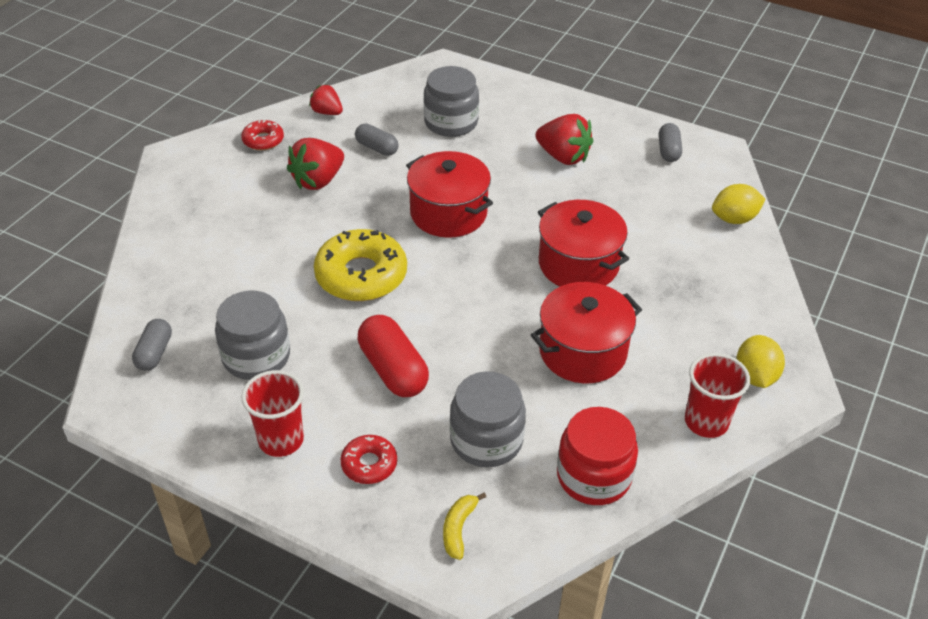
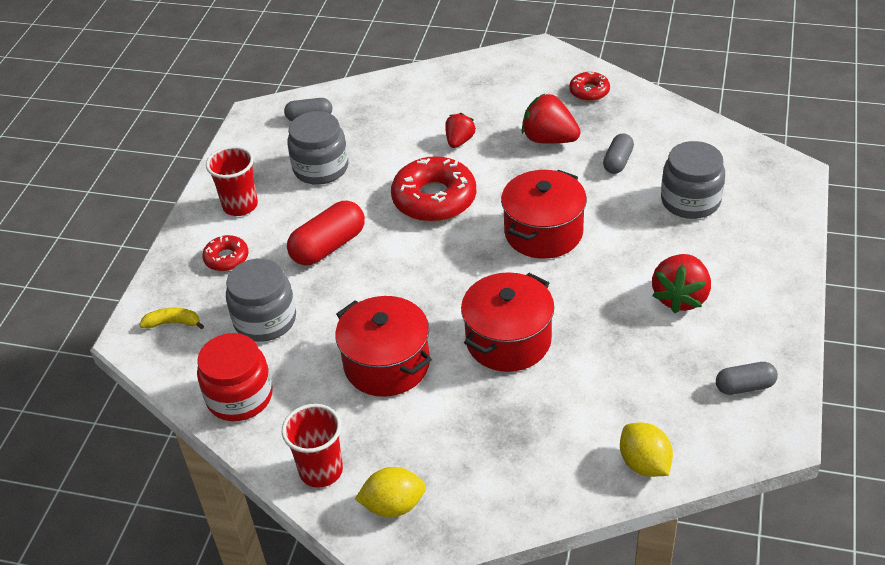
camera: 80 degrees right, 0 degrees up
red strawberry [309,84,343,115] -> red strawberry moved to [445,113,476,148]
yellow donut [314,229,407,301] -> red donut [391,156,476,222]

